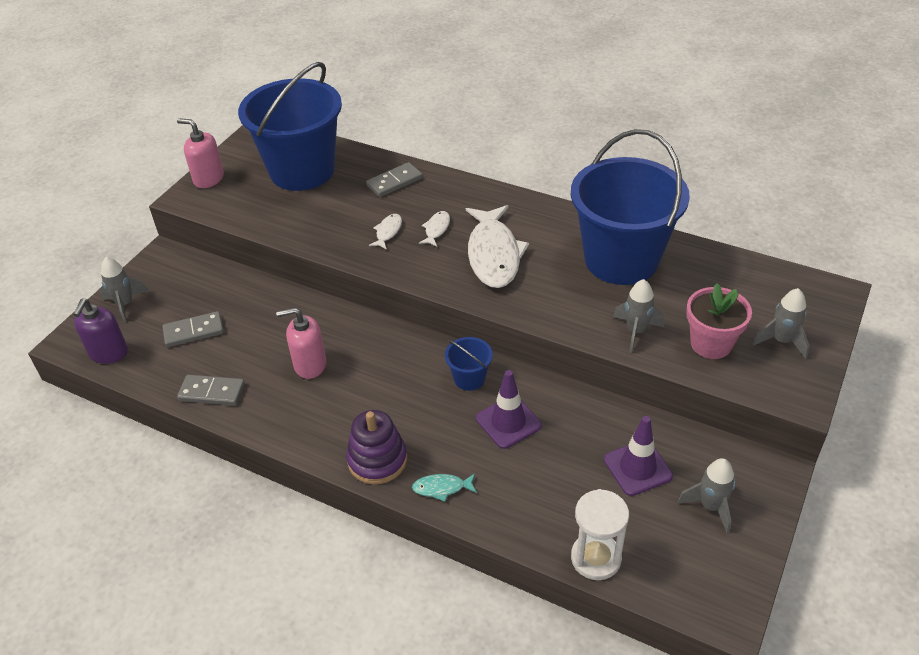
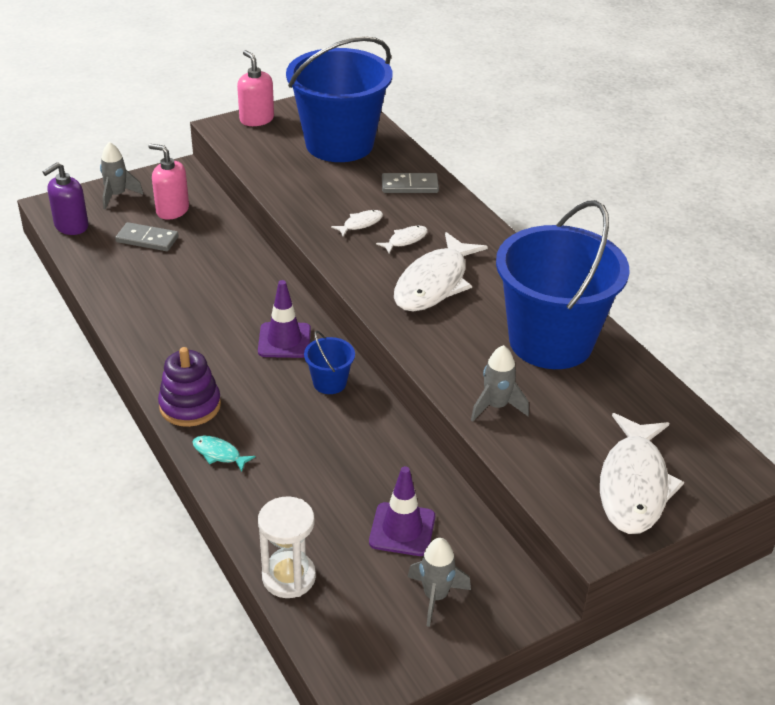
camera: 30 degrees right, 5 degrees down
grey domino [177,375,245,406] -> none
pink soap dispenser [276,307,326,379] -> pink soap dispenser moved to [148,144,189,220]
purple traffic cone [476,370,542,449] -> purple traffic cone moved to [258,280,311,358]
pink flower pot [686,283,752,359] -> none
grey rocket [753,288,809,359] -> white fish [600,413,684,534]

